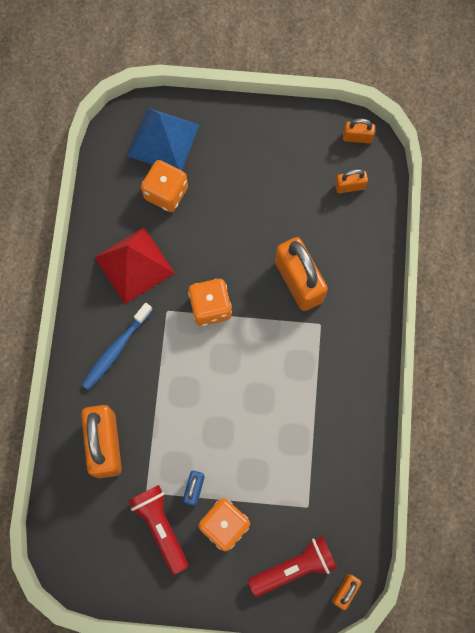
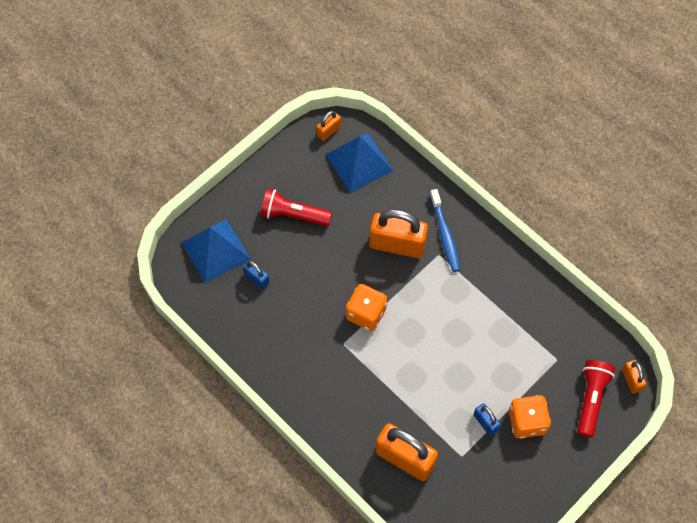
camera: 50 degrees left, 10 degrees down
blue toothbrush [82,303,153,390] -> blue toothbrush moved to [430,189,460,272]
red pyramid [95,227,175,304] -> none
red flashlight [128,485,189,575] -> red flashlight moved to [260,189,332,226]
orange dice [141,160,188,212] -> blue padlock [243,260,270,289]
orange padlock [335,169,368,193] -> blue pyramid [325,133,393,193]

